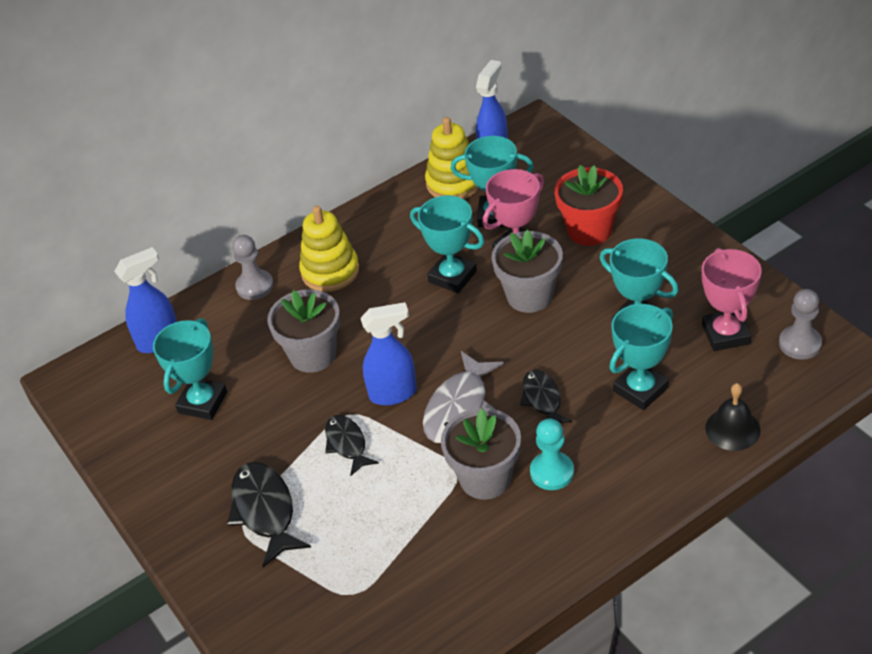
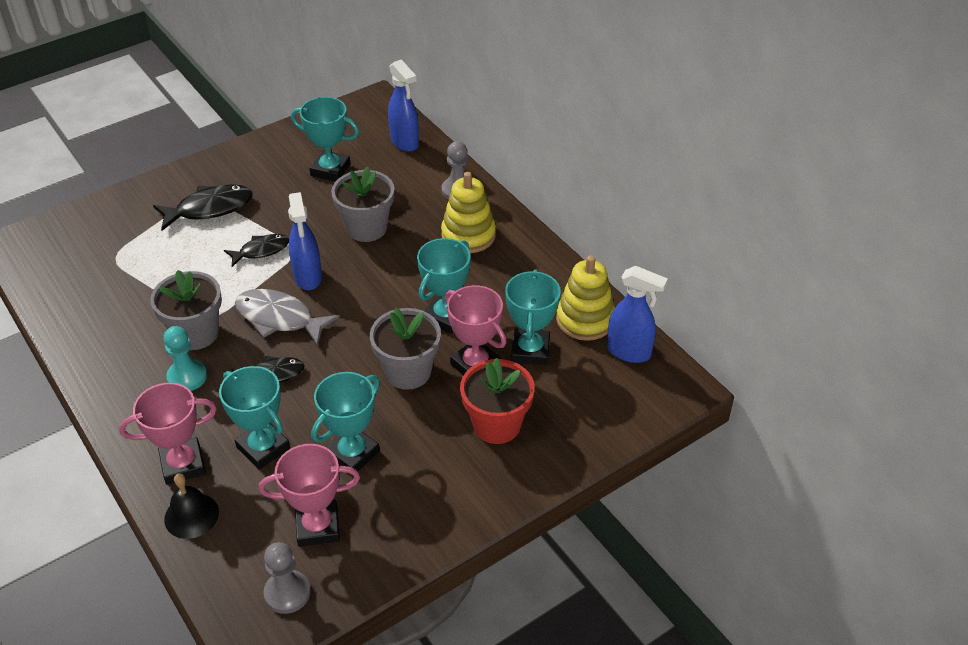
camera: 85 degrees right, 0 degrees up
none -> pink trophy [119,383,217,485]

